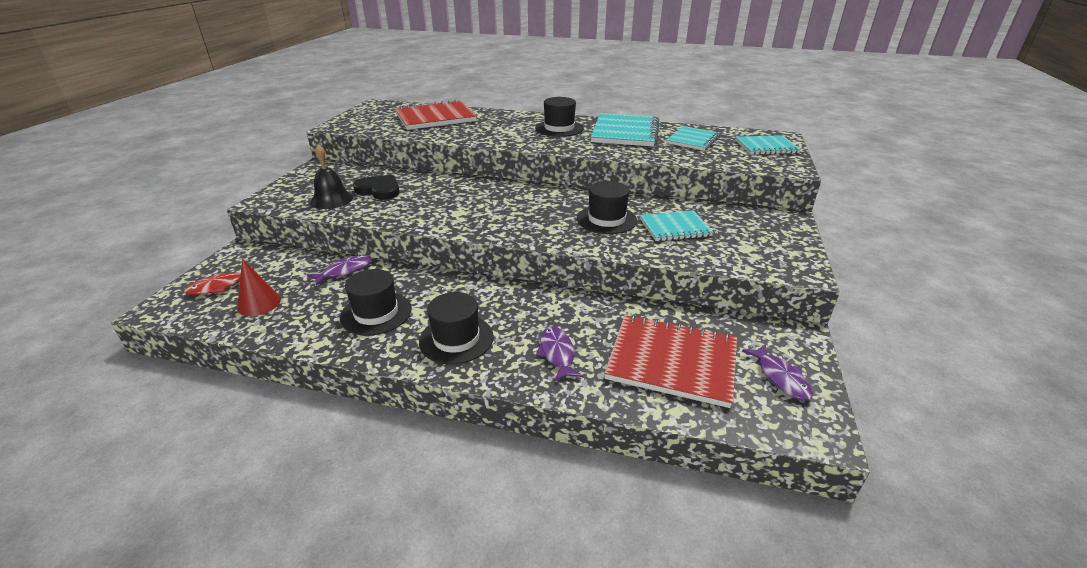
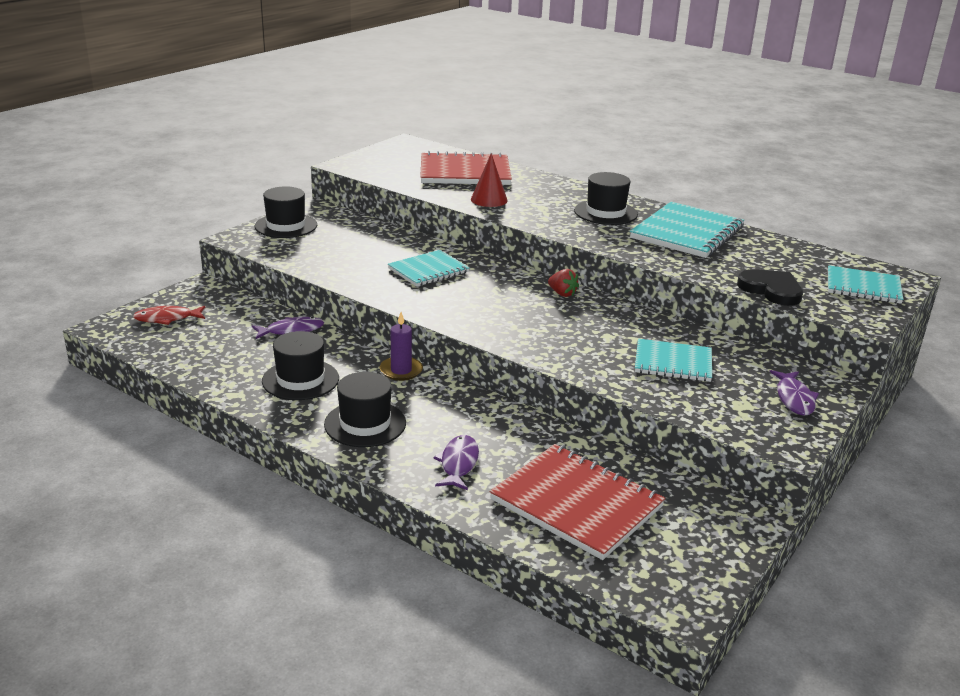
camera: 20 degrees right, 5 degrees down
red cone [237,259,281,316] -> red cone moved to [471,153,508,207]
black bell [310,144,353,209] -> none
black heart [353,175,400,200] -> black heart moved to [737,269,803,306]
black hat [577,181,637,234] -> black hat moved to [255,186,317,238]
turquoise notebook [666,126,720,151] -> turquoise notebook moved to [388,250,469,287]
purple fish [742,344,813,401] -> purple fish moved to [769,370,819,416]
none -> purple candle [380,312,423,381]
none -> red strawberry [548,269,579,297]

